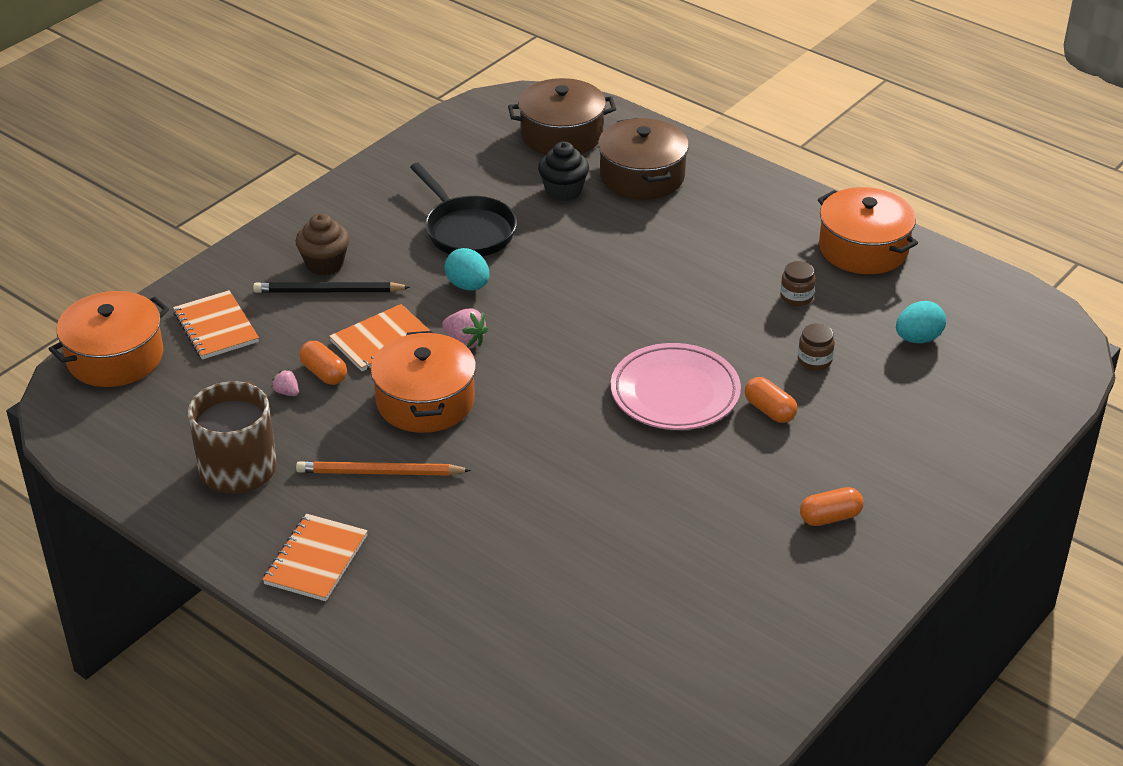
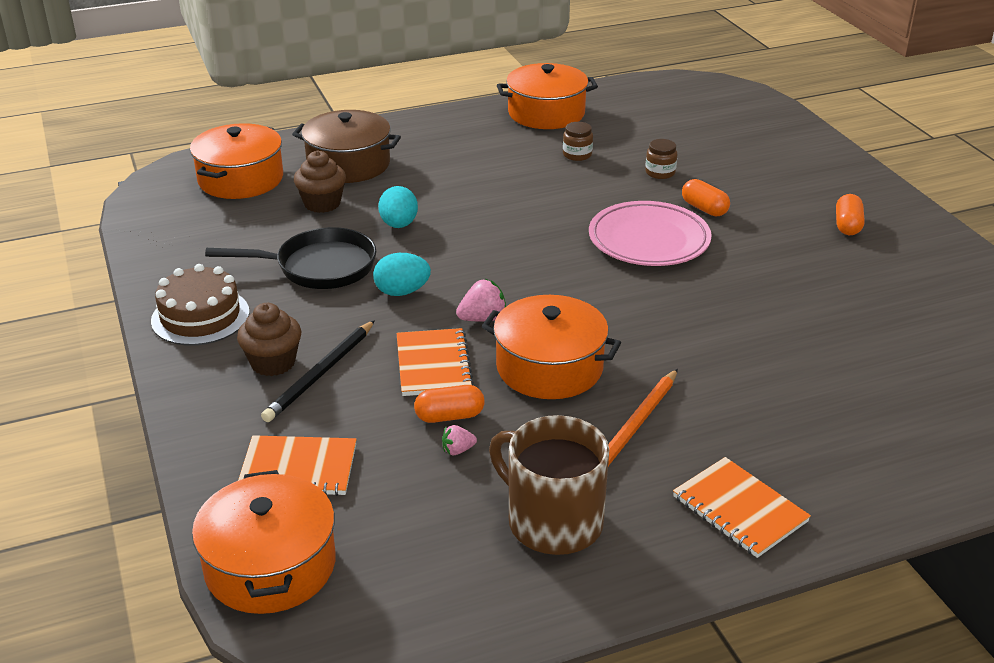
camera: 60 degrees left, 5 degrees down
brown pot [508,78,616,155] -> orange pot [190,123,283,199]
black cupcake [538,142,589,201] -> brown cupcake [294,150,346,213]
orange capsule [745,377,797,423] -> orange capsule turned 60 degrees clockwise [682,179,730,216]
turquoise egg [896,301,946,343] -> turquoise egg moved to [378,186,418,228]
none -> brown cake [151,264,249,346]

